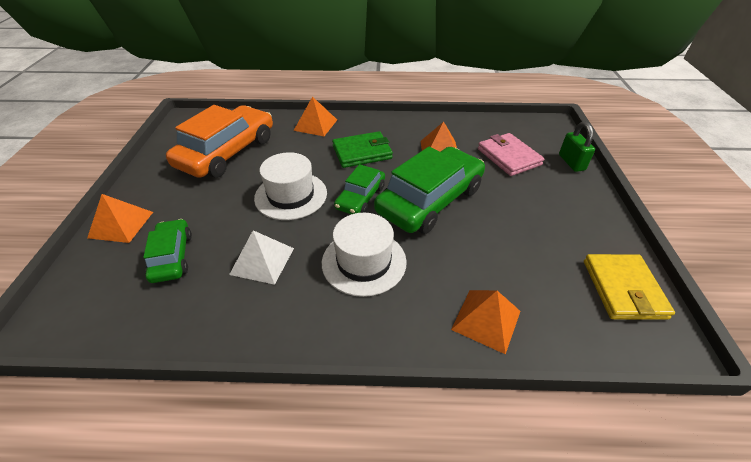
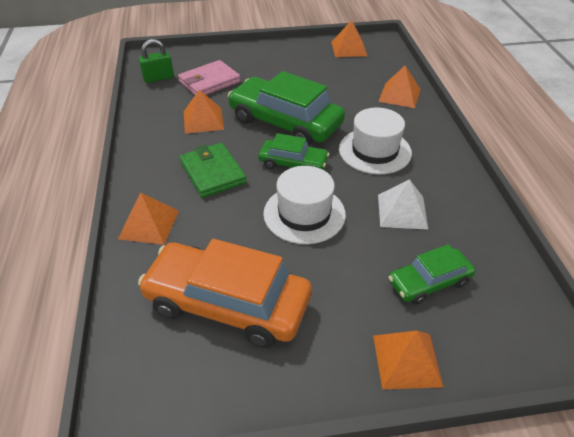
camera: 100 degrees left, 0 degrees up
green padlock [559,122,595,172] -> green padlock moved to [139,39,174,83]
yellow wallet [584,254,675,320] -> orange pyramid [332,20,367,57]

